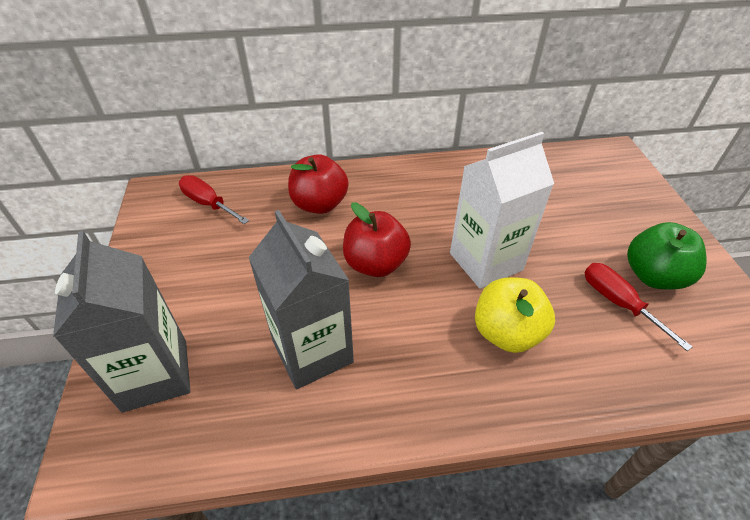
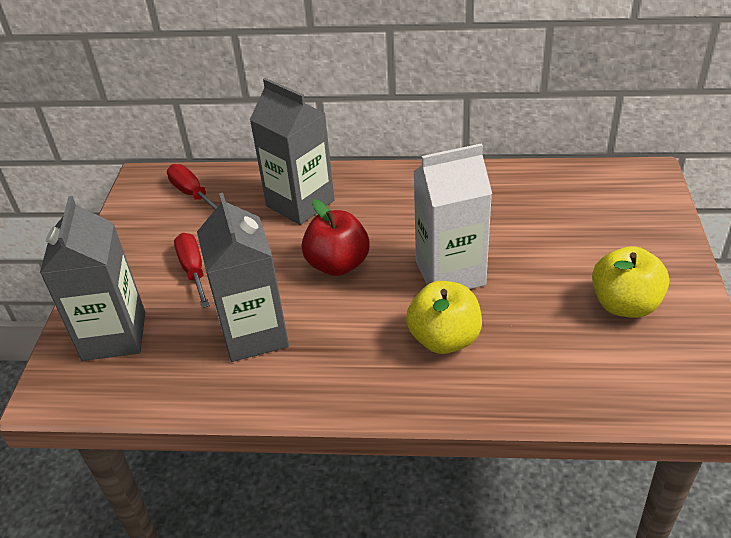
camera: 15 degrees right, 5 degrees down
red apple [288,154,349,214] -> grey carton [250,78,335,225]
red screwdriver [585,263,693,351] -> red screwdriver moved to [174,233,210,308]
green apple [627,222,707,289] -> yellow apple [592,246,669,318]

